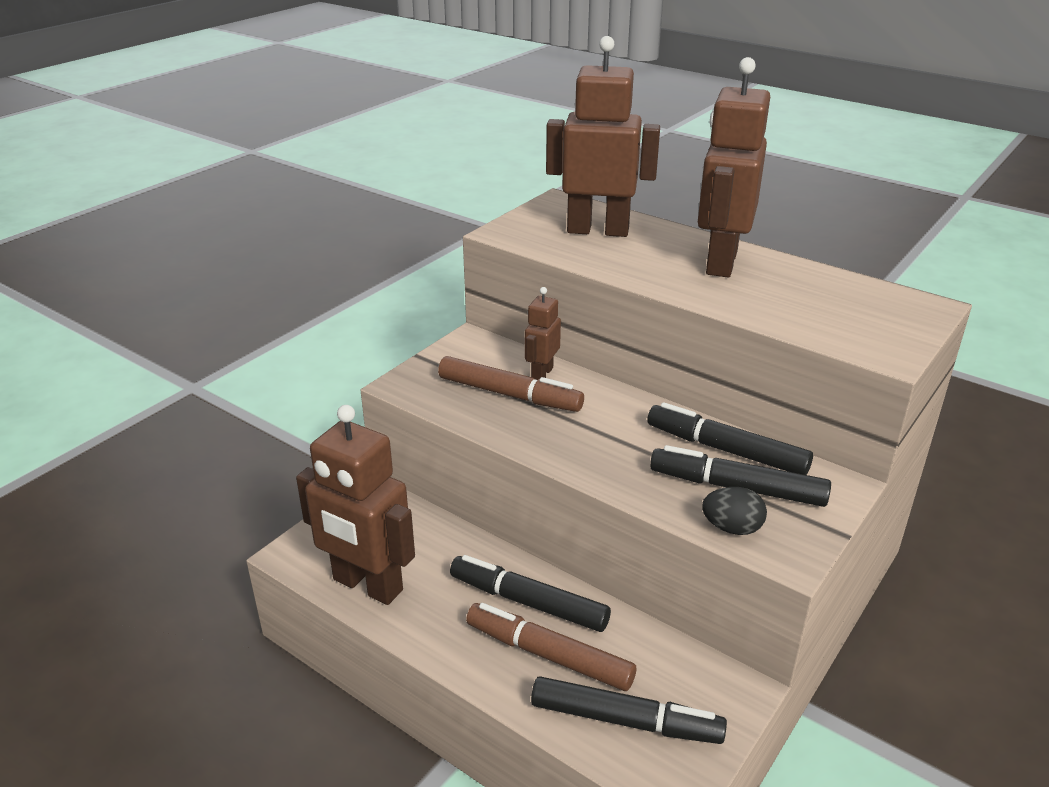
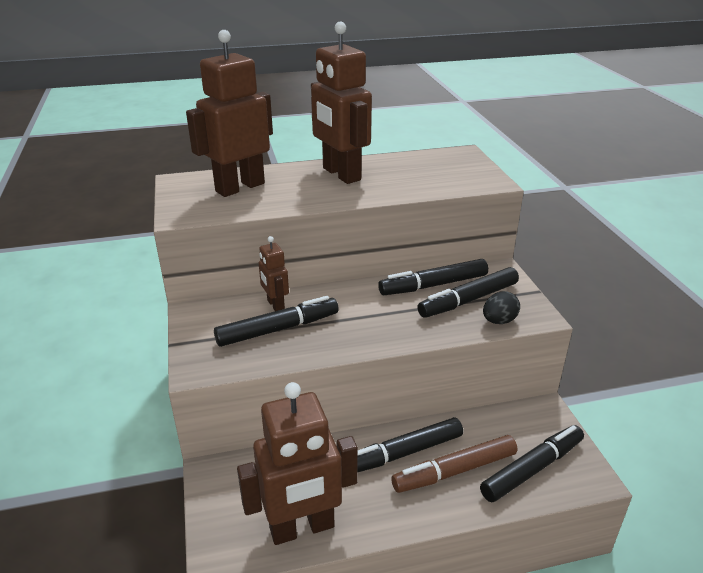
camera: 50 degrees left, 0 degrees up
brown marker [438,356,584,412] -> black marker [214,296,339,347]

